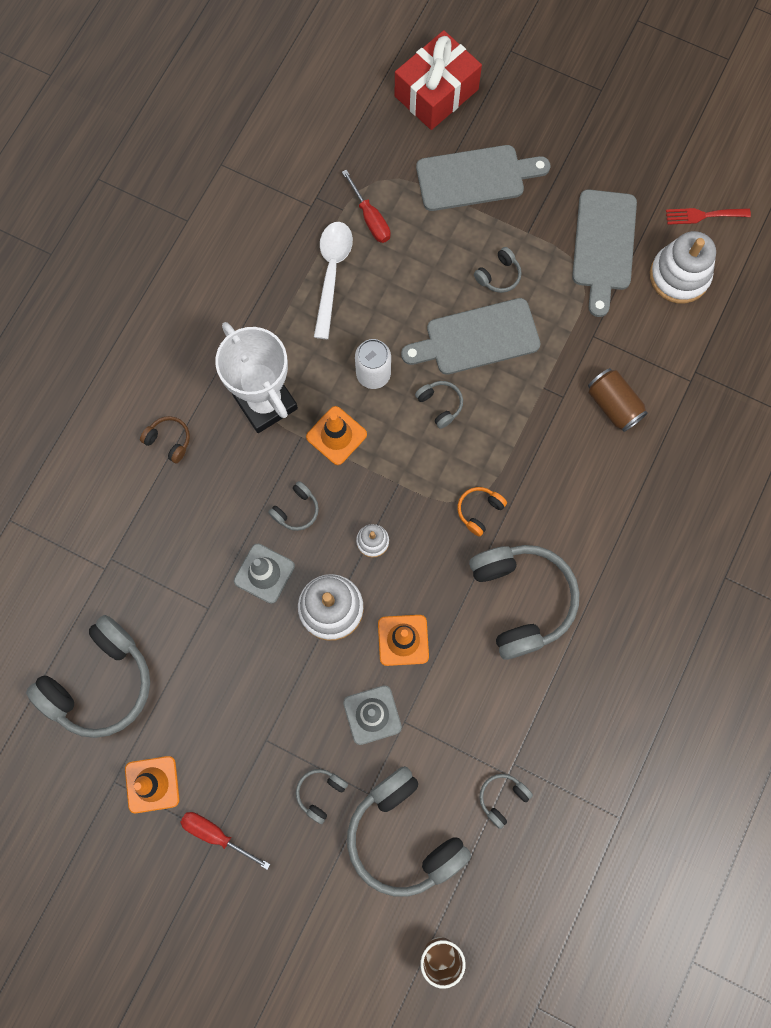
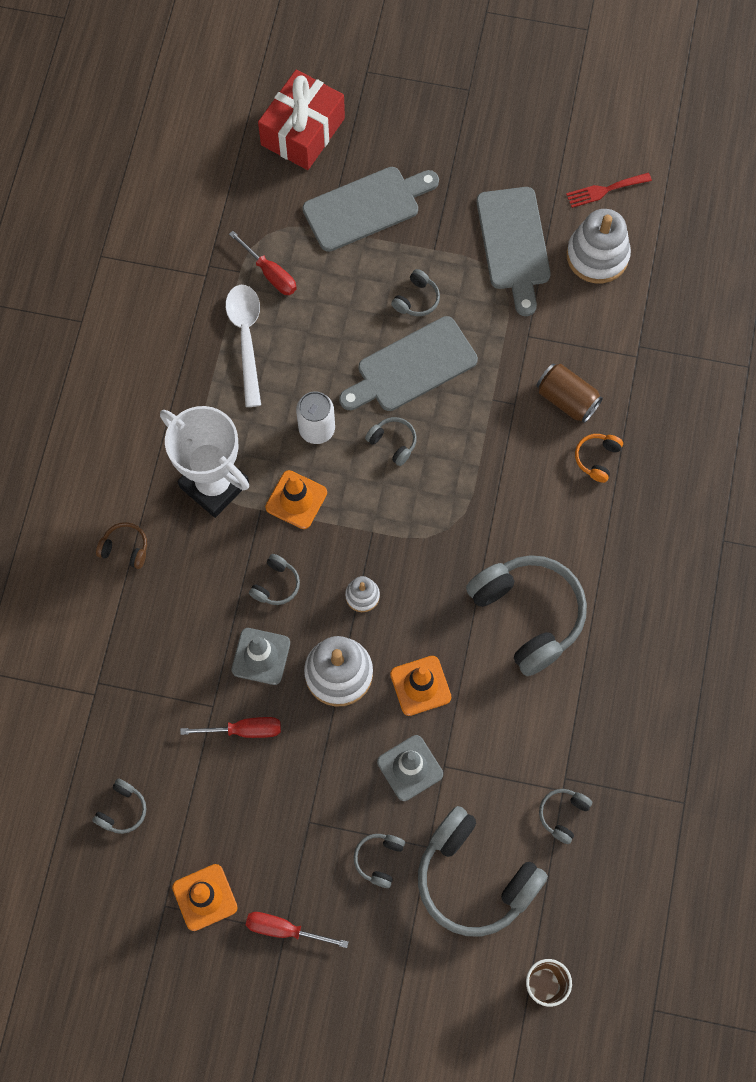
camera: 15 degrees left, 5 degrees down
grey headphones [26,615,150,738] -> grey headphones [92,779,146,834], size x0.43
orange headphones [458,487,507,537] -> orange headphones moved to [575,434,623,483]
none -> red screwdriver [180,717,281,738]

